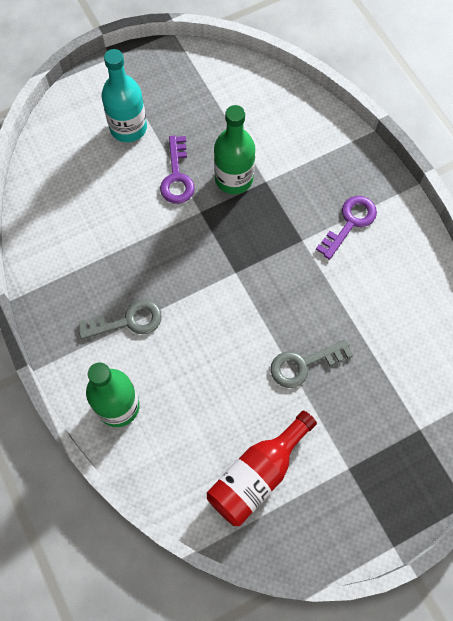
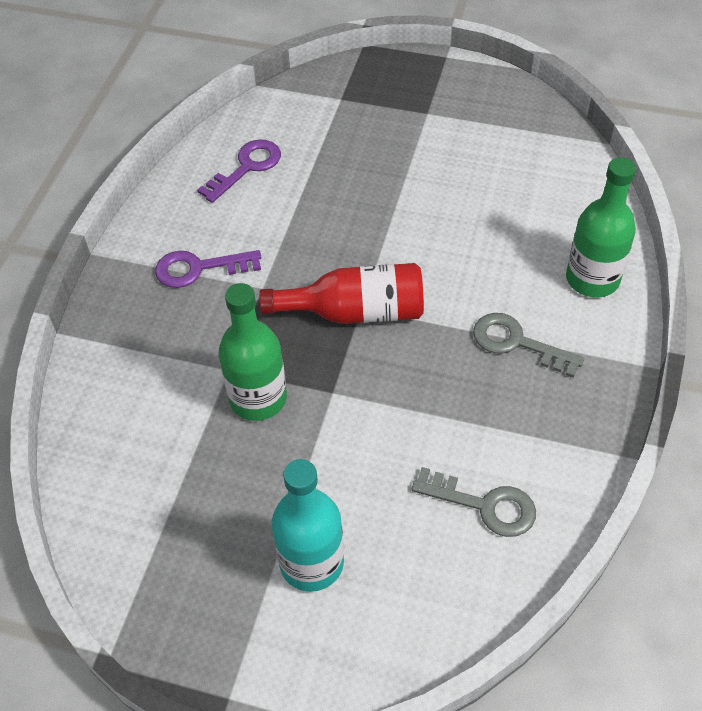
camera: 135 degrees left, 15 degrees down
purple key [160,136,195,204] -> purple key moved to [197,139,281,203]
red bottle [207,410,317,526] -> red bottle moved to [259,263,424,324]
grey key [271,339,354,388] -> grey key moved to [412,467,536,537]

